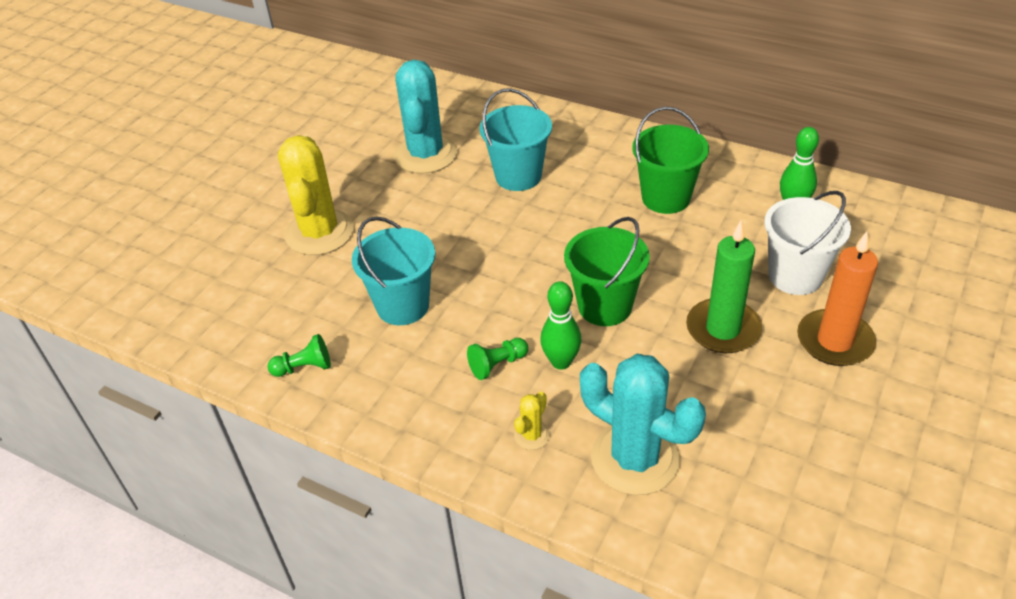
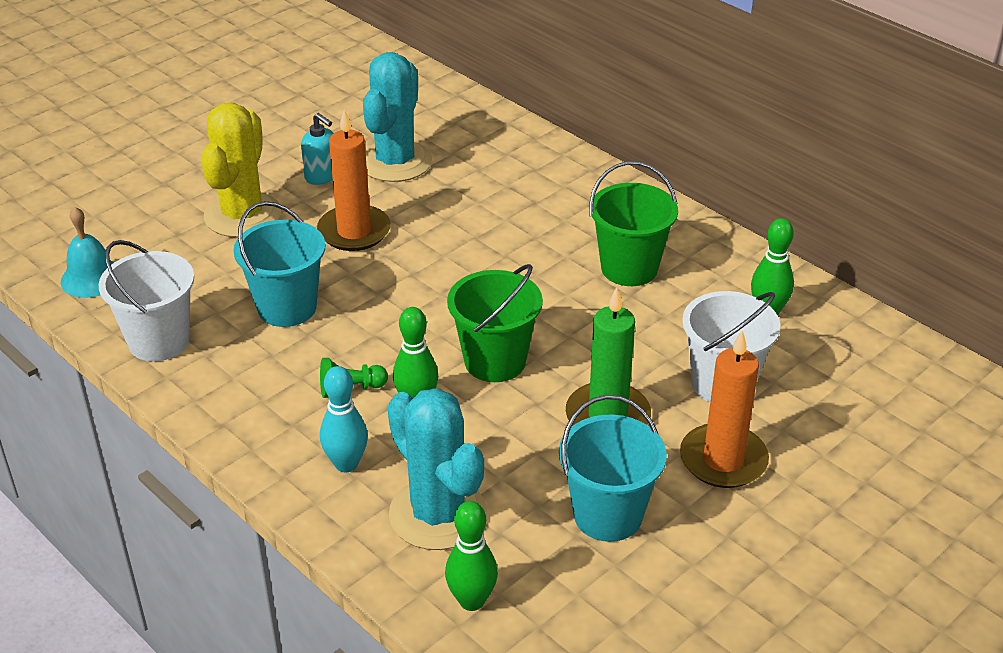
camera: 15 degrees right, 5 degrees down
green pawn [268,334,331,377] -> white bucket [98,240,194,362]
turquoise bucket [480,88,552,191] -> turquoise bucket moved to [559,395,667,542]
yellow cactus [514,391,550,450] -> turquoise bowling pin [320,366,368,472]
none -> turquoise bell [60,207,114,298]
none -> turquoise soap dispenser [301,113,334,185]
none -> orange candle [317,109,391,251]
none -> green bowling pin [445,501,498,611]

